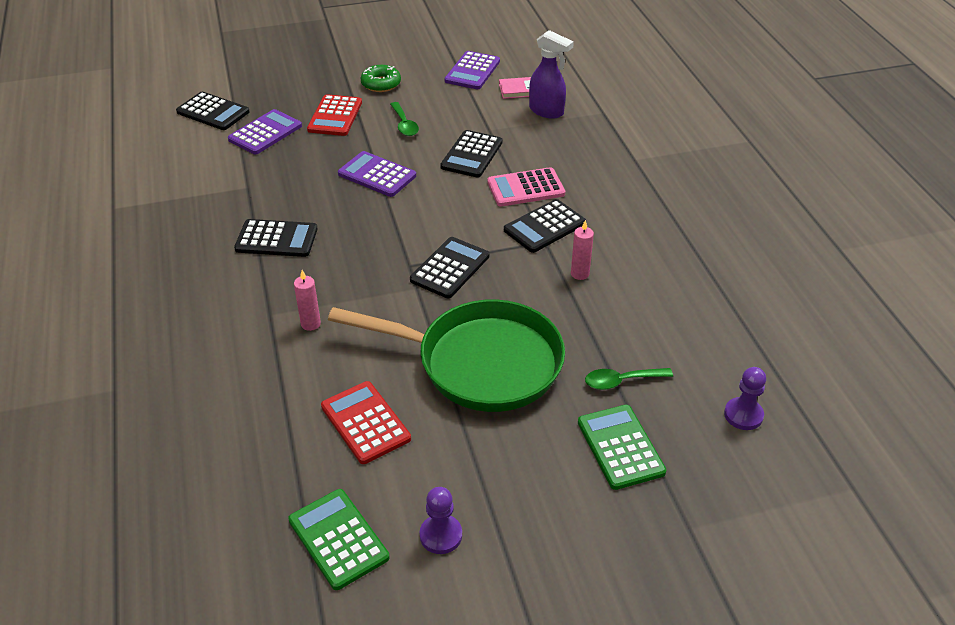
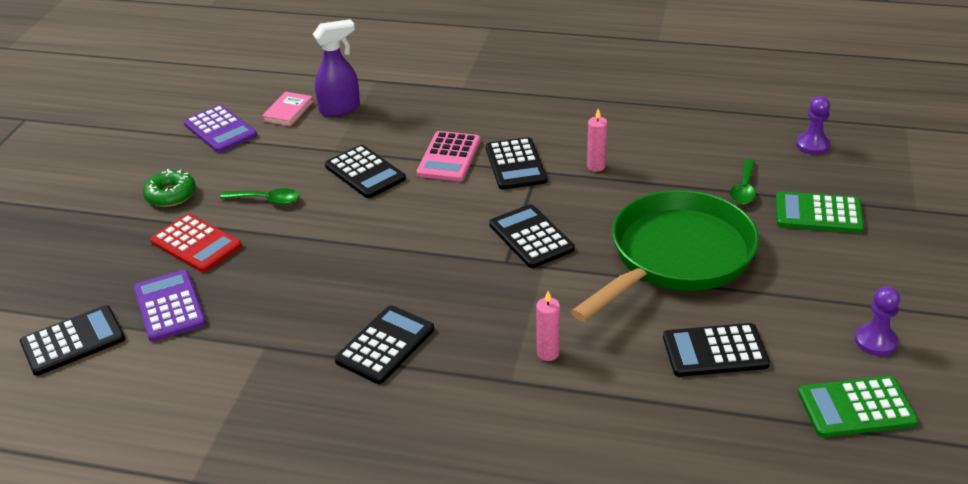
camera: 60 degrees left, 5 degrees down
red calculator [321,381,411,464] -> black calculator [663,323,770,377]
purple calculator [338,151,416,197] -> none

